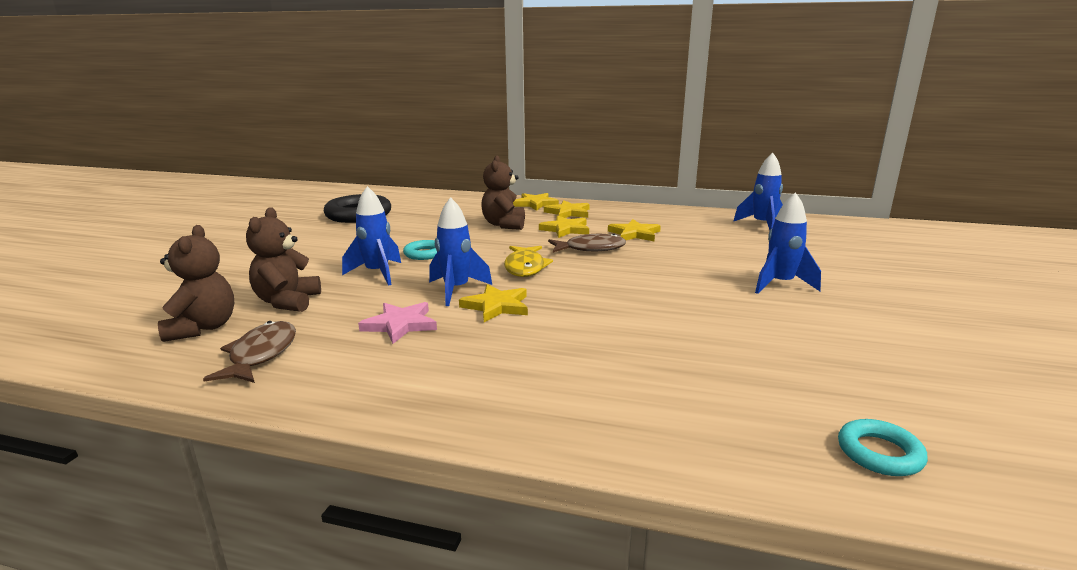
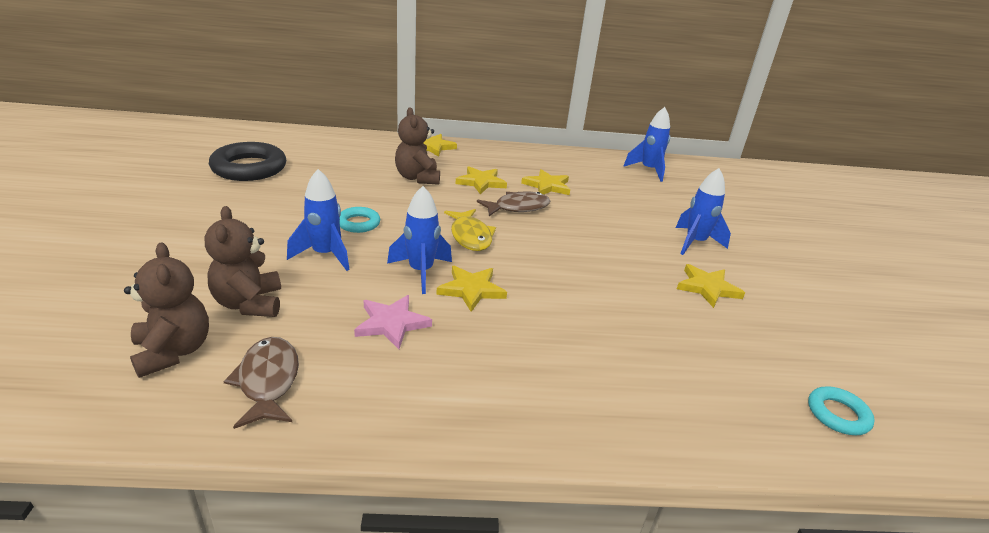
camera: 20 degrees left, 10 degrees up
yellow star [544,200,590,218] -> yellow star moved to [677,264,745,308]

